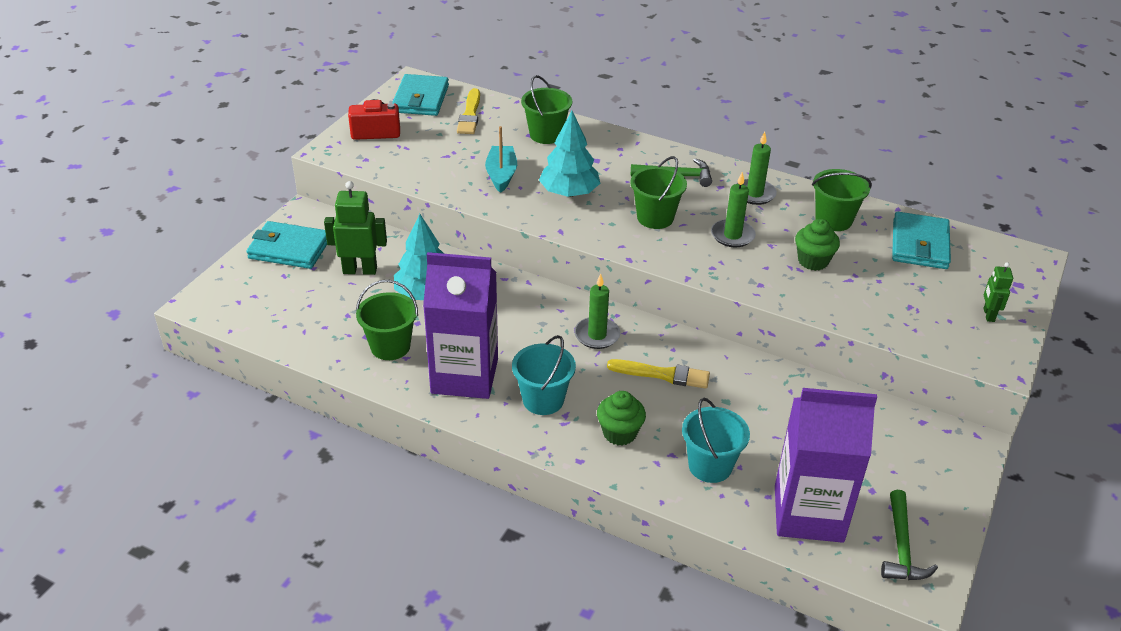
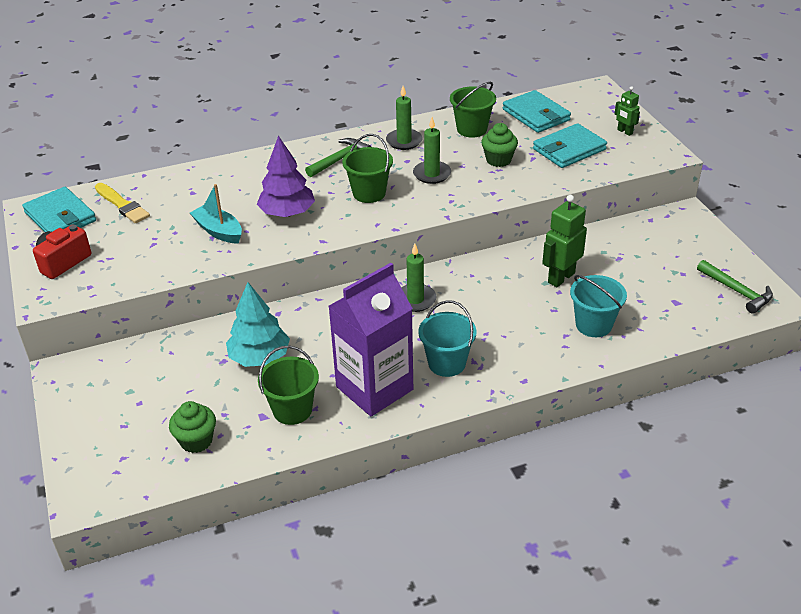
camera: 45 degrees left, 0 degrees up
turquoise wallet [247,221,327,269] -> turquoise wallet moved to [533,123,607,168]
green robot [324,181,387,275] -> green robot moved to [542,195,587,287]
green bucket [521,75,572,144] -> none
turquoise tree [539,111,600,197] -> purple tree [257,136,315,217]
green cupcake [597,391,646,446] -> green cupcake moved to [169,401,216,453]
yellow brush [607,359,710,389] -> none
purple carton [775,388,877,543] -> none

